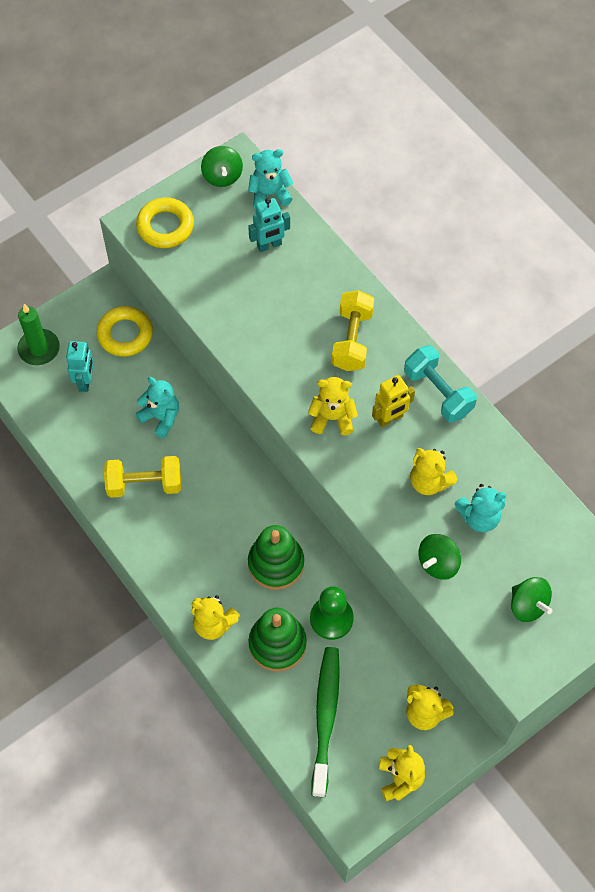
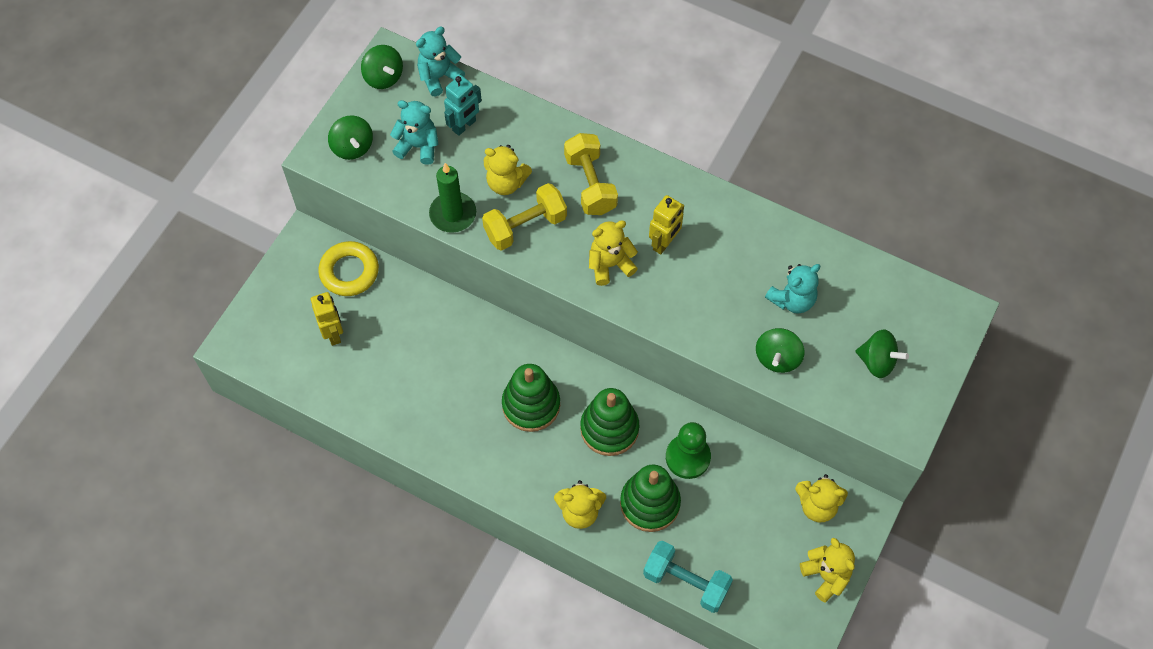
camera: 25 degrees left, 0 degrees up
green candle [17,304,60,365] -> green candle moved to [429,163,476,233]
turquoise robot [66,341,94,392] -> yellow robot [311,292,343,346]
yellow dumbbell [104,456,181,498] -> yellow dumbbell moved to [482,183,567,251]
turquoise teddy bear [135,377,179,438] -> turquoise teddy bear moved to [390,100,439,165]
yellow ring [136,198,194,248] -> green spinning top [328,115,373,160]
green toothbrush [311,647,340,797] -> none
turquoise dumbbell [404,345,477,423] -> turquoise dumbbell moved to [643,541,733,613]
yellow teddy bear [410,448,458,495] -> yellow teddy bear moved to [484,145,532,195]
none -> green stacking toy [502,364,560,432]

